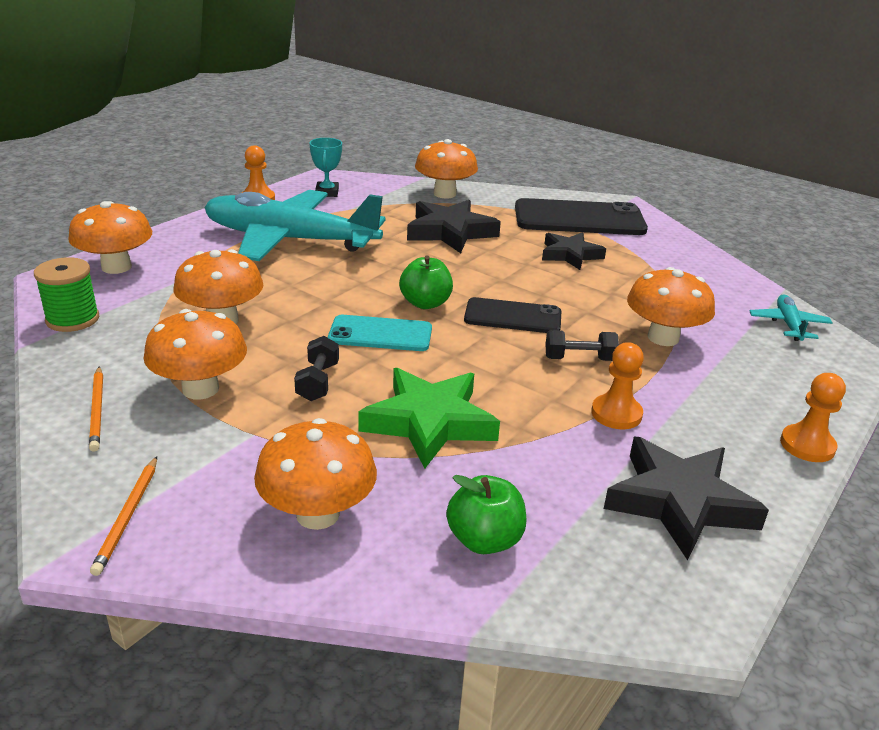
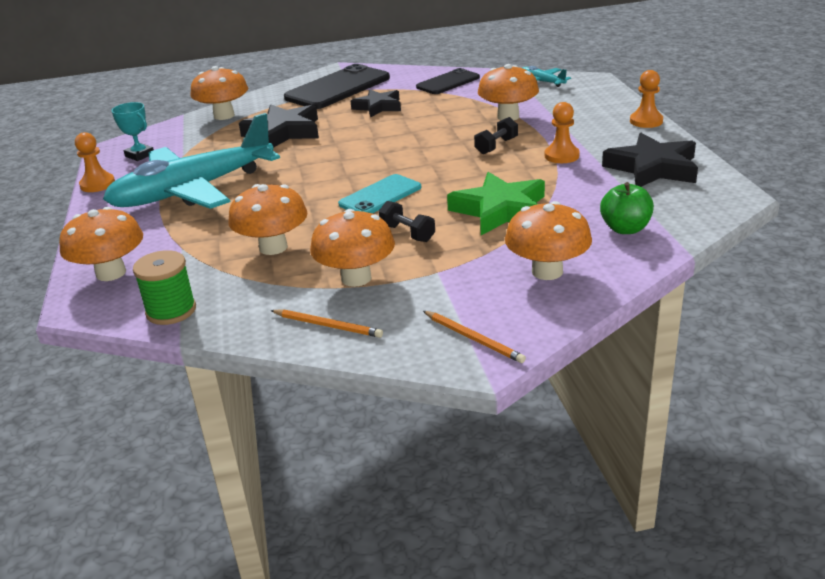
camera: 45 degrees left, 0 degrees up
green apple [399,255,453,309] -> none
black phone [464,297,561,333] -> black phone moved to [416,68,480,94]

